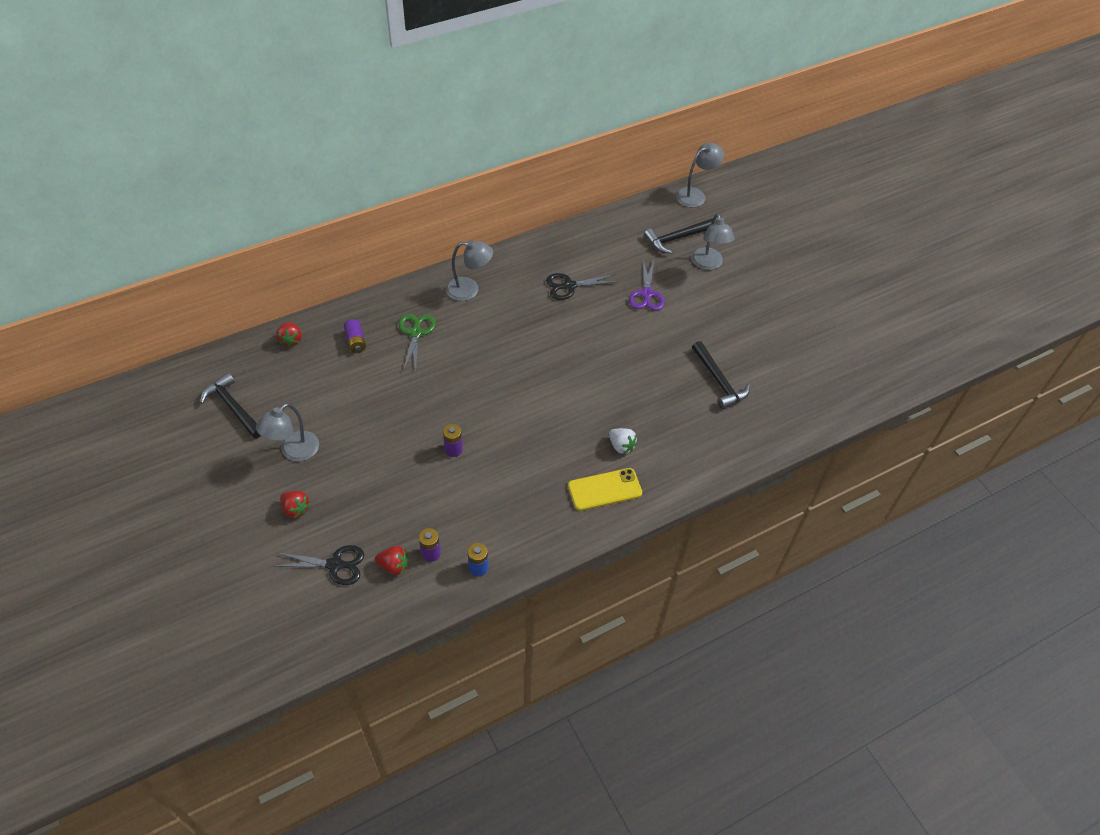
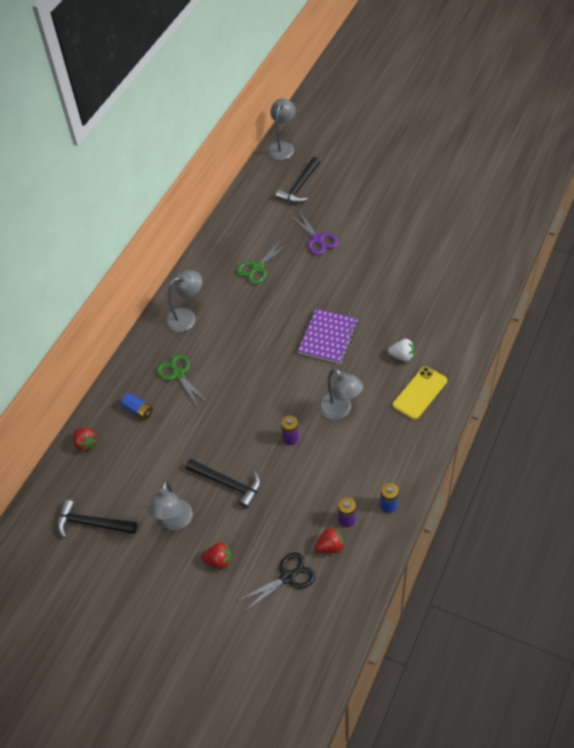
camera: 30 degrees left, 0 degrees up
purple battery [344,319,366,353] -> blue battery [121,393,153,420]
black scissors [546,273,616,300] -> green scissors [236,240,290,284]
grey lamp [691,213,735,270] -> grey lamp moved to [319,369,363,420]
black hammer [692,341,750,409] -> black hammer moved to [186,459,261,509]
none -> purple notebook [298,309,358,364]

